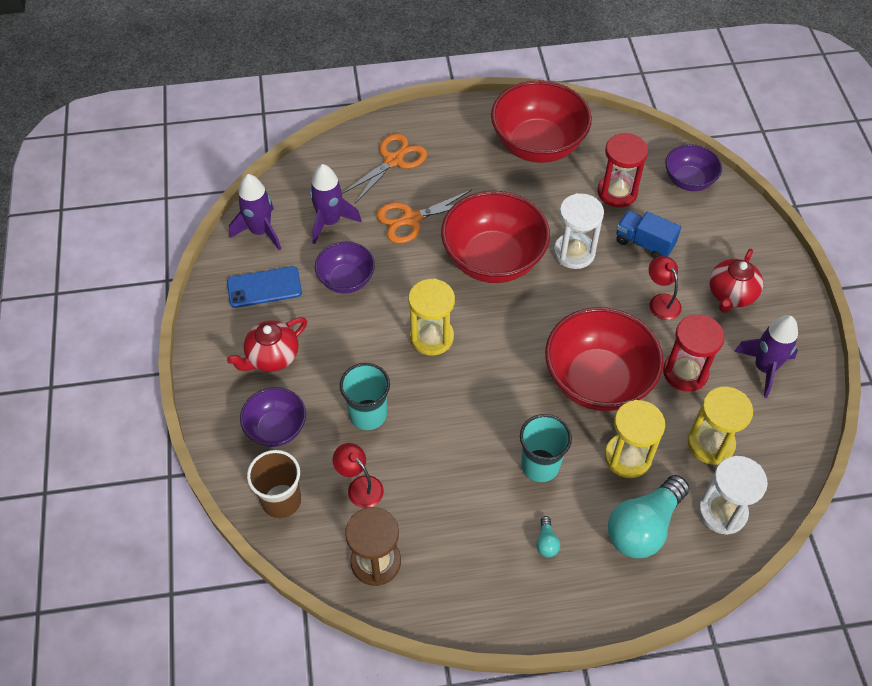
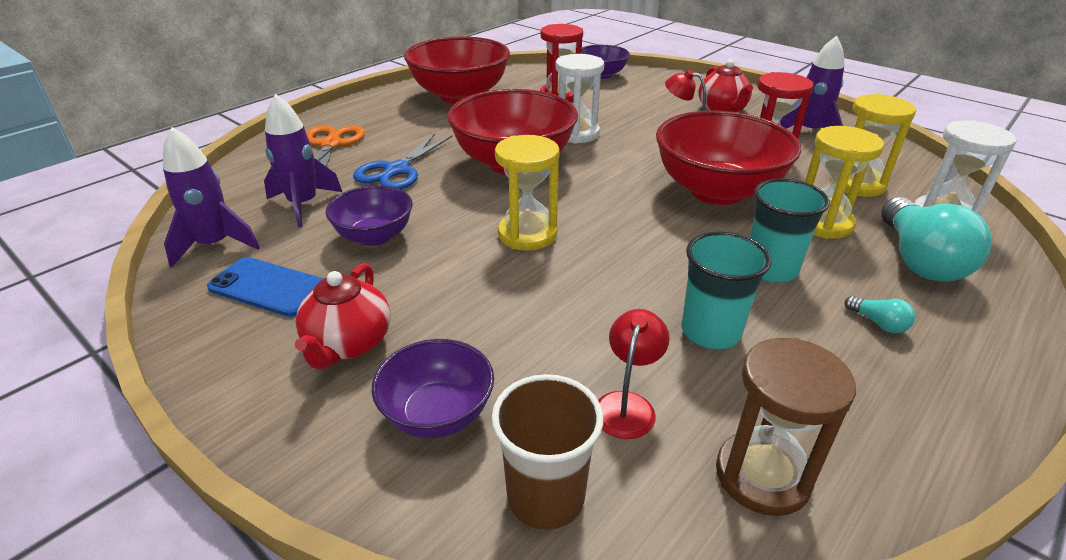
camera: 40 degrees left, 20 degrees down
blue phone [227,266,302,308] -> blue phone turned 75 degrees clockwise [207,257,324,317]
red lamp [333,443,384,508] -> red lamp turned 105 degrees clockwise [598,309,670,439]
turquoise cup [340,363,390,430] -> turquoise cup moved to [681,231,771,349]
orange scissors [376,190,472,244] -> blue scissors [353,133,453,189]
blue truck [616,210,681,259] -> none

